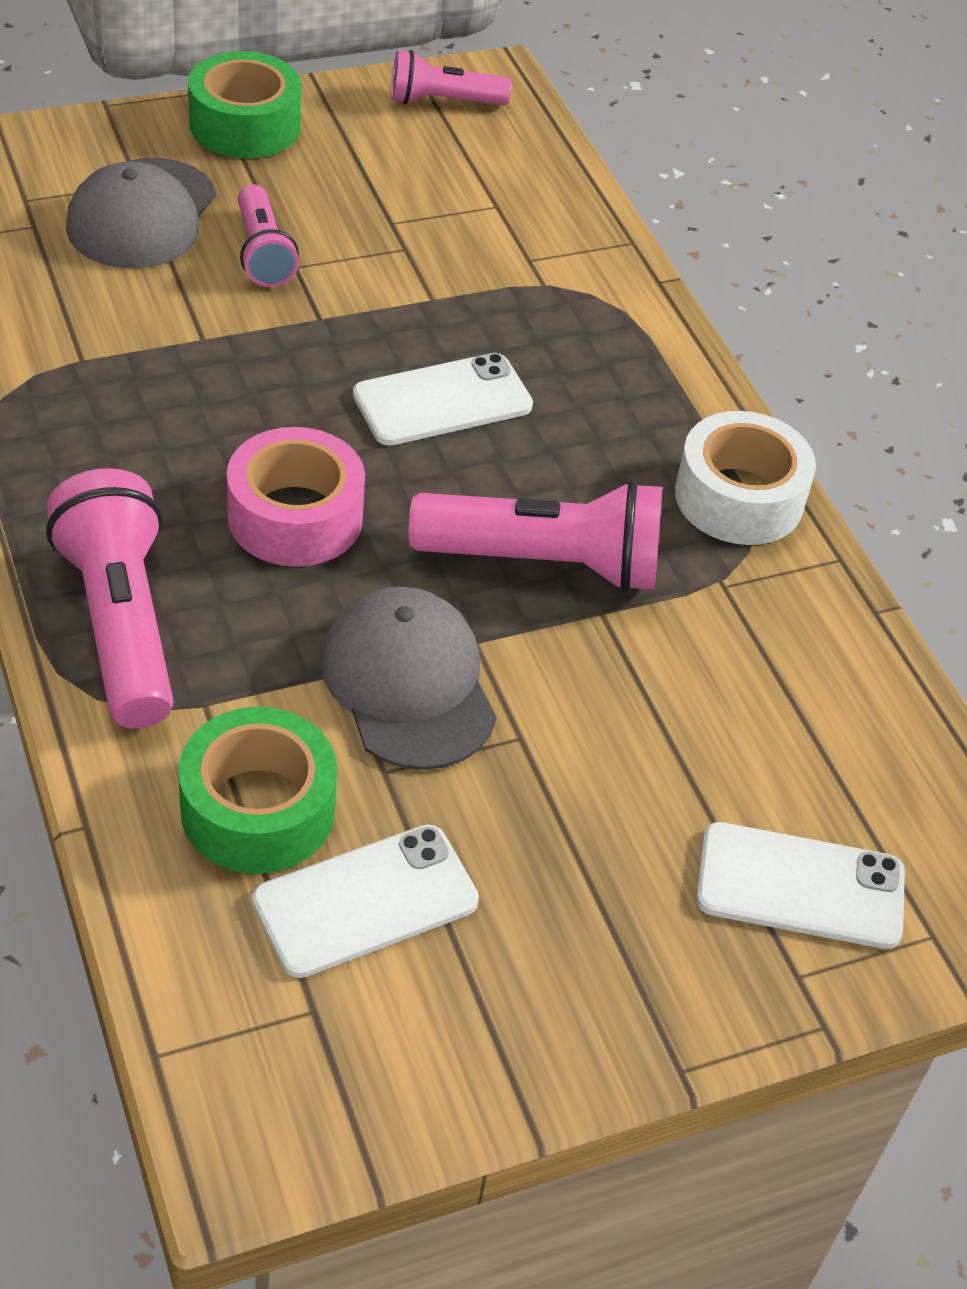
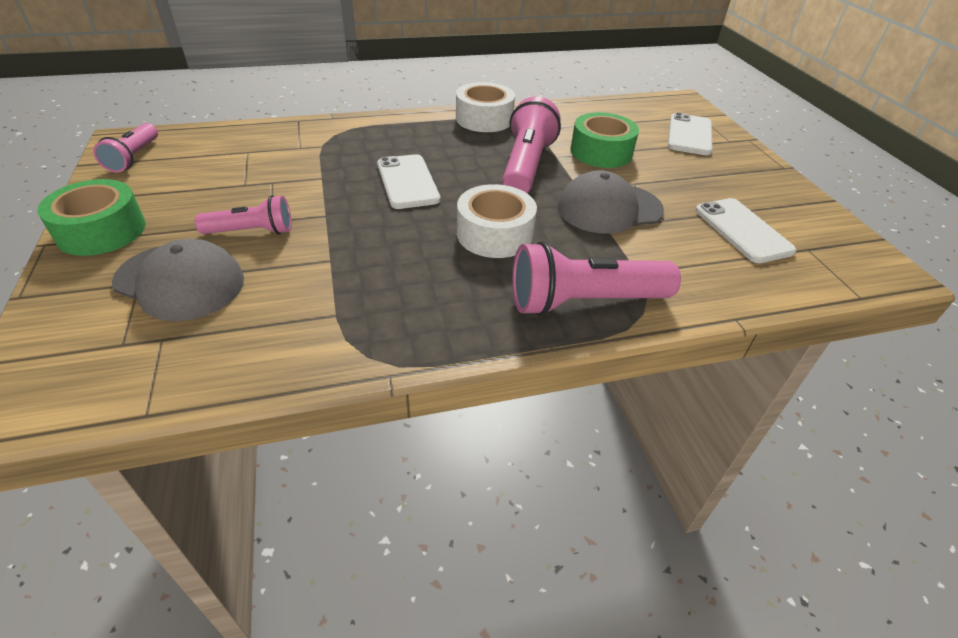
camera: 80 degrees left, 5 degrees down
green tape [178,707,337,874] -> green tape moved to [571,112,639,168]
pink tape [227,427,365,567] -> white tape [457,184,537,258]

